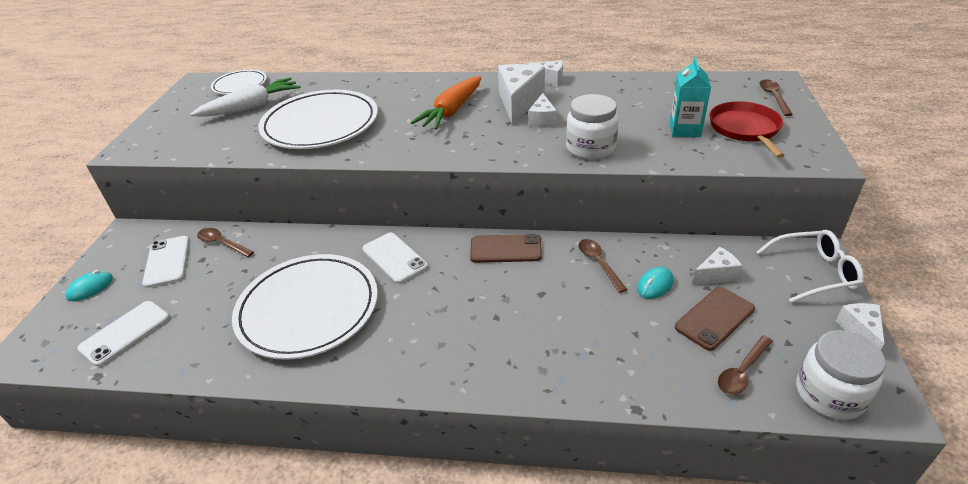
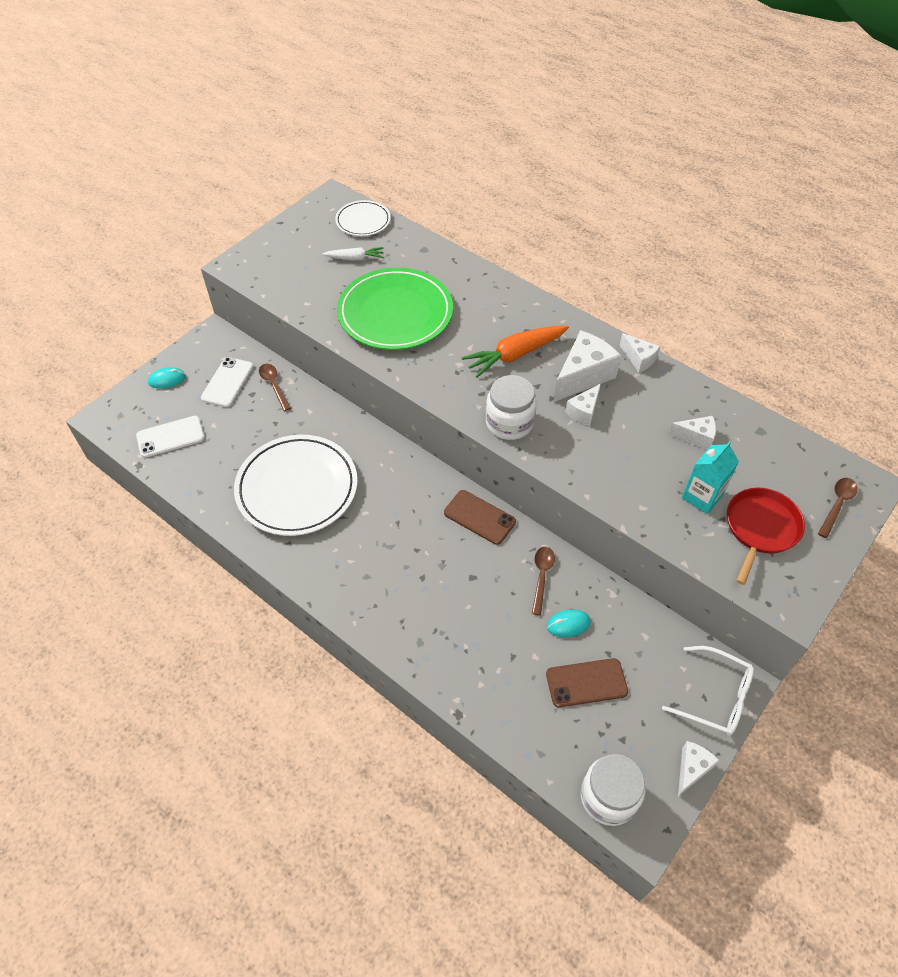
camera: 30 degrees right, 15 degrees up
white carrot [190,77,301,117] -> white carrot [322,247,384,261], size x0.58
white plate [258,90,378,149] -> green plate [337,268,453,350]
white phone [362,233,428,284] -> none
white jar [566,94,619,160] -> white jar moved to [486,375,537,440]
white cheese [692,247,742,285] -> white cheese moved to [668,416,716,450]
brown spoon [718,335,773,395] -> none

